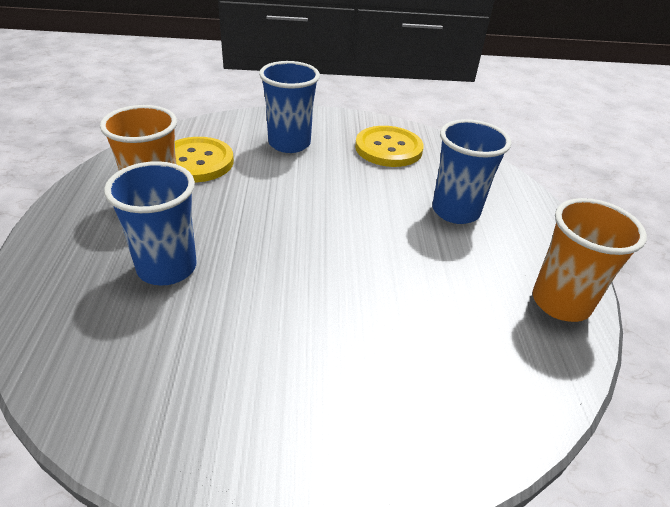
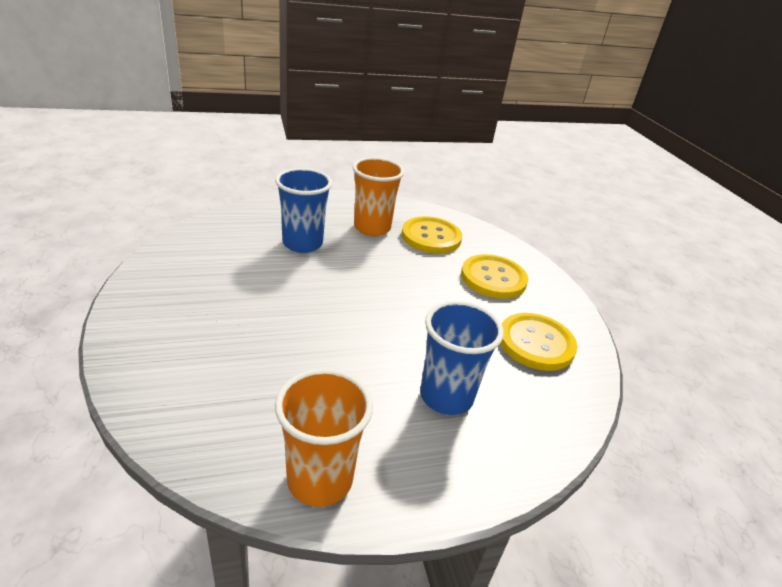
camera: 75 degrees right, 5 degrees down
blue cup [259,61,320,153] -> yellow button [461,254,528,299]

